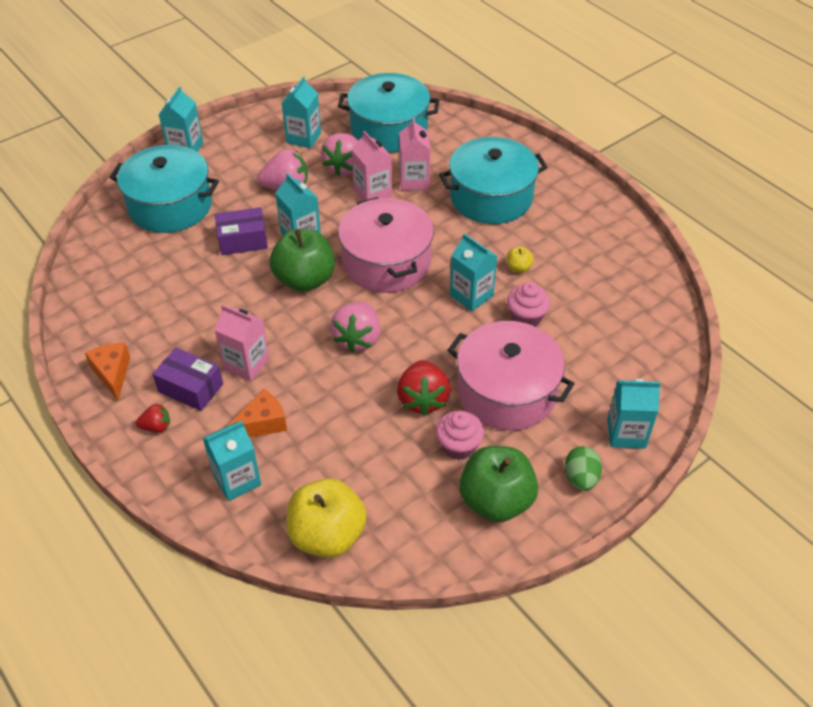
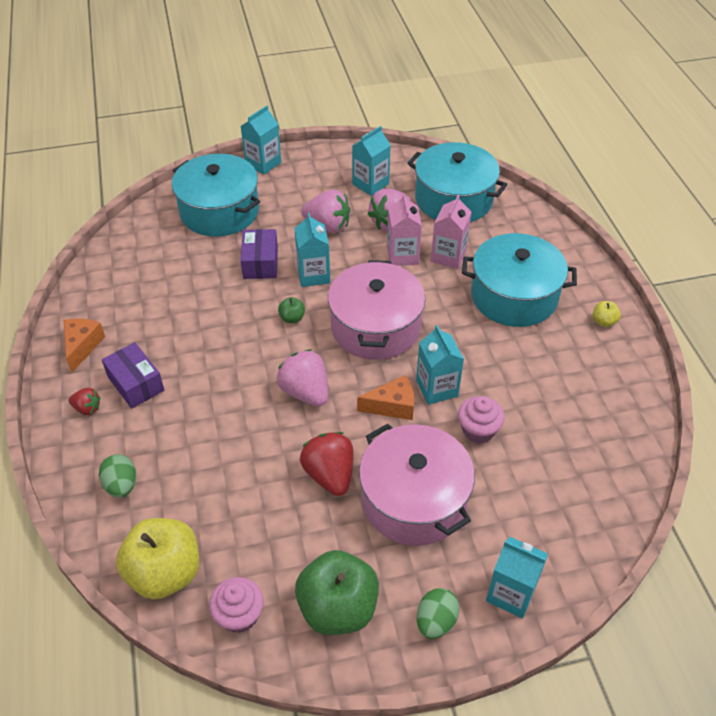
camera: 25 degrees right, 0 degrees up
turquoise carton [203,421,261,501] -> green egg [99,454,136,498]
purple box [215,207,268,255] -> purple box turned 75 degrees clockwise [240,229,278,279]
pink carton [215,305,269,381] -> none
orange cheese [226,389,287,438] -> orange cheese moved to [357,375,414,420]
green apple [270,229,335,292] -> green apple [278,297,305,323], size x0.43
pink strawberry [330,302,380,353] -> pink strawberry turned 105 degrees clockwise [277,349,328,406]
red strawberry [397,360,451,416] -> red strawberry turned 135 degrees clockwise [300,432,354,496]
pink cupcake [436,411,484,460] -> pink cupcake moved to [209,577,264,633]
yellow apple [507,246,534,273] -> yellow apple moved to [593,301,621,327]

